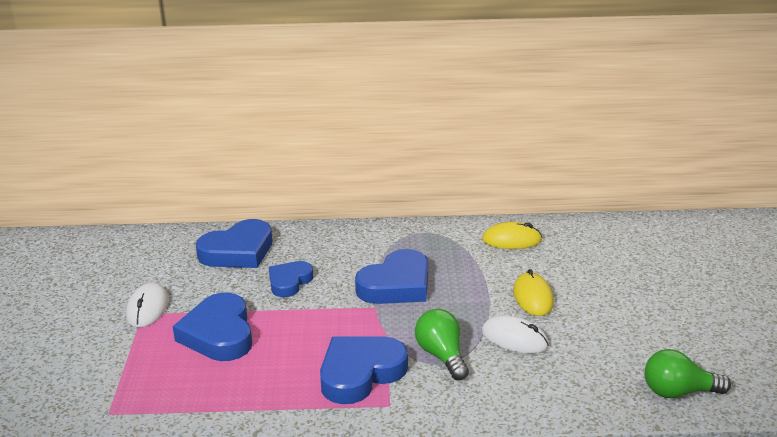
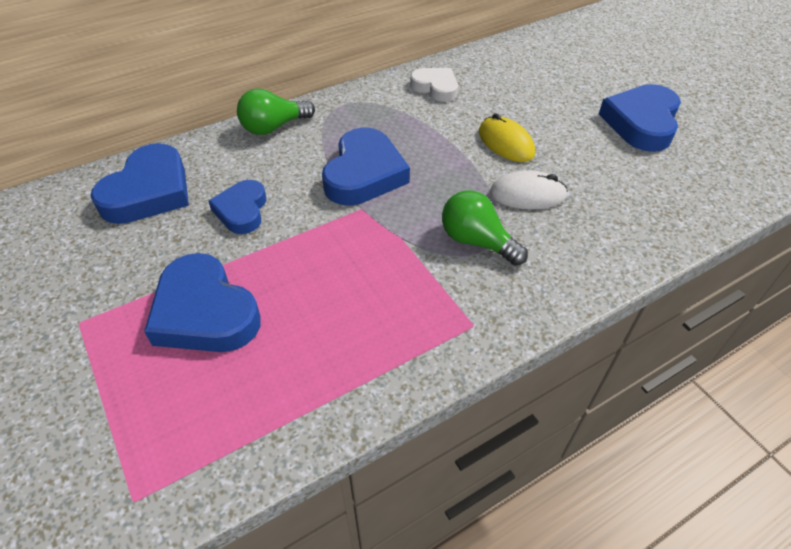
camera: 30 degrees left, 20 degrees up
white mouse [126,283,169,328] -> none
blue heart [320,336,408,404] -> blue heart moved to [599,84,681,152]
yellow mouse [482,222,542,249] -> white heart [410,68,458,102]
green light bulb [645,349,731,398] -> green light bulb moved to [237,89,315,135]

